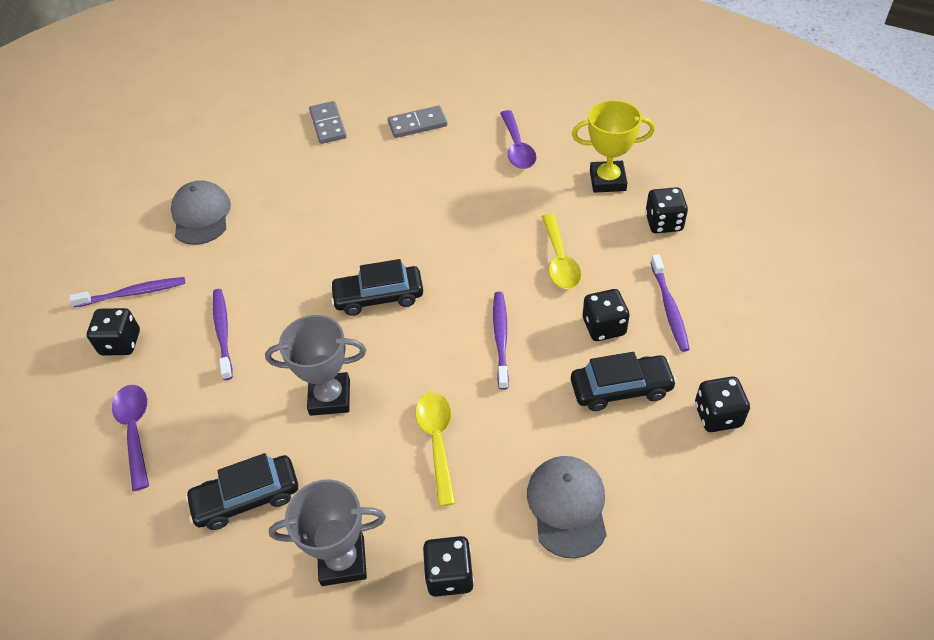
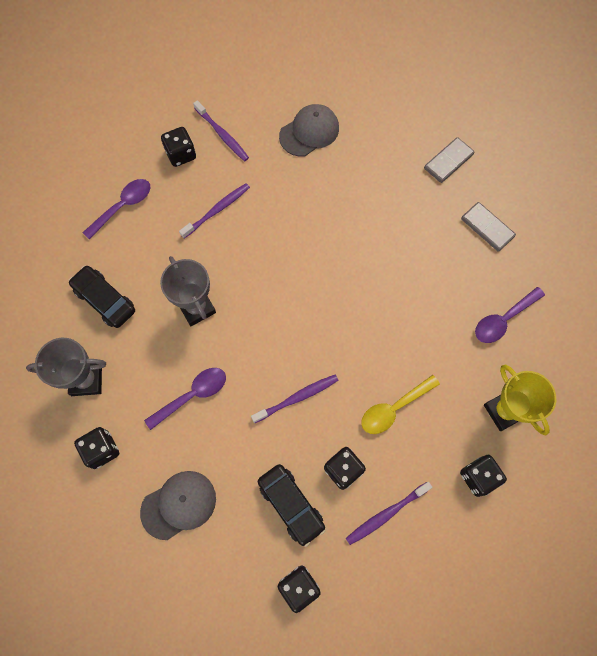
camera: 60 degrees right, 20 degrees up
grey trophy [269,479,386,586] -> grey trophy turned 60 degrees counterclockwise [26,338,106,396]
black car [330,259,423,316] -> none
yellow spoon [415,392,456,506] -> purple spoon [144,368,226,430]

